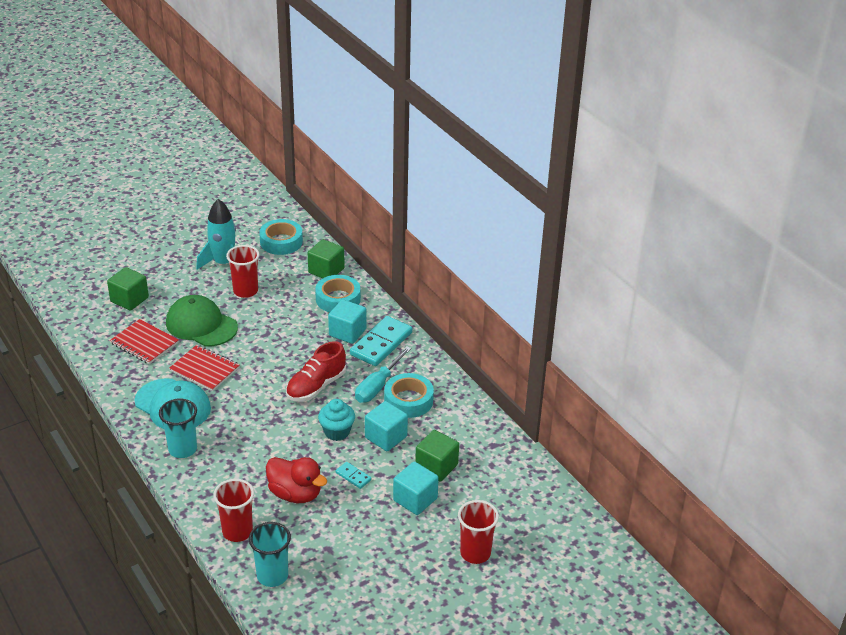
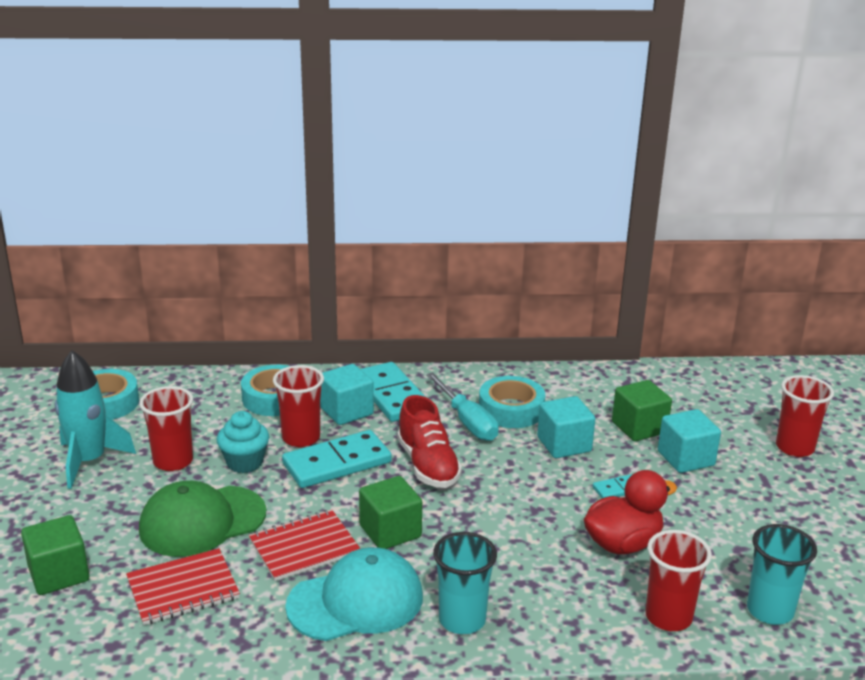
camera: 60 degrees left, 10 degrees down
green cube [308,239,345,278] -> green cube moved to [359,476,422,549]
turquoise cupcake [318,399,355,441] -> turquoise cupcake moved to [217,411,269,473]
none -> red cup [273,365,324,447]
none -> turquoise domino [282,430,392,488]

